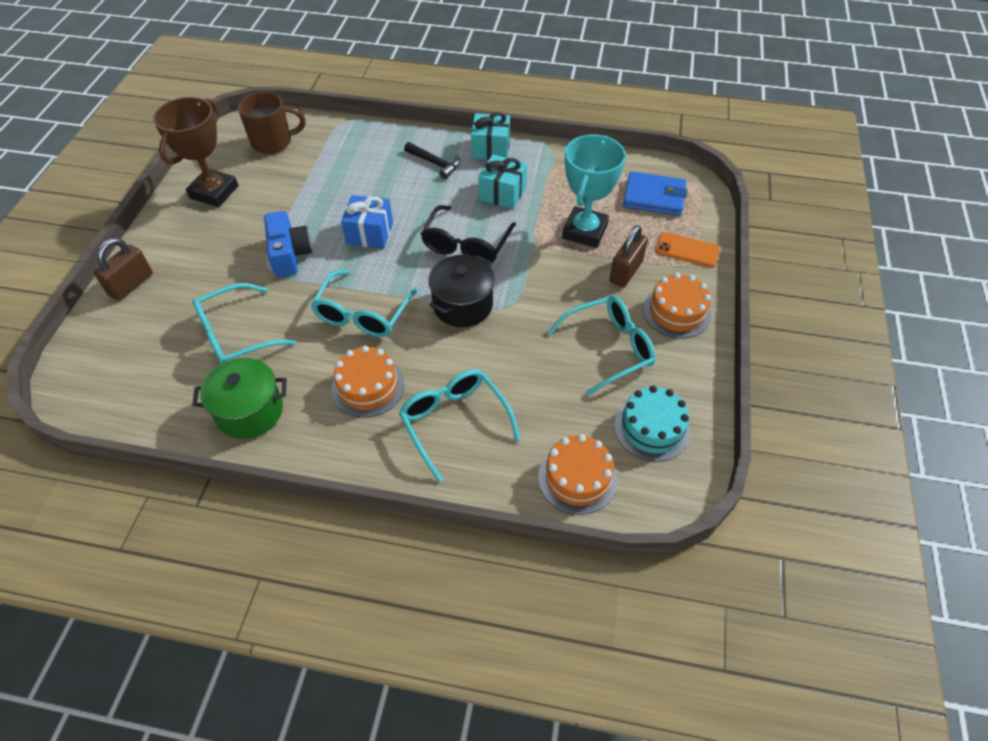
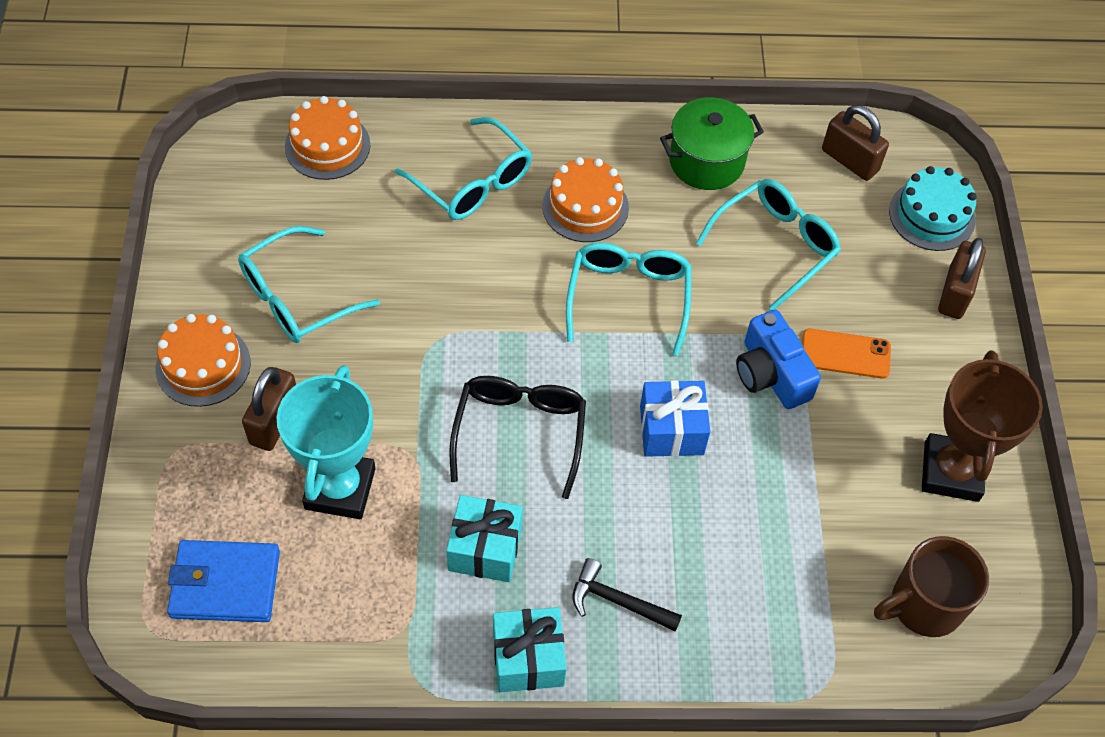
camera: 165 degrees right, 5 degrees up
black pot [428,255,495,327] -> none
turquoise cake [614,386,690,462] -> turquoise cake moved to [889,166,977,251]
orange phone [655,232,720,267] -> orange phone moved to [802,328,891,379]
none -> brown padlock [822,105,889,181]

